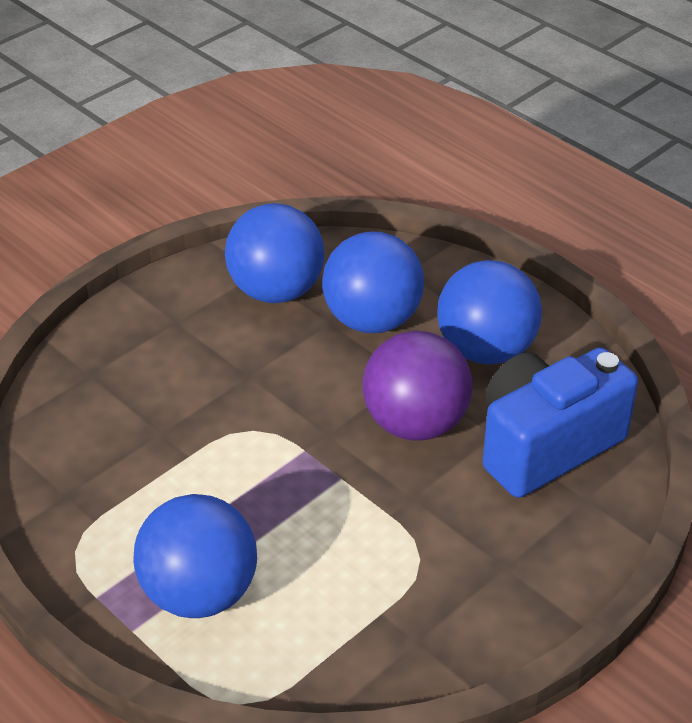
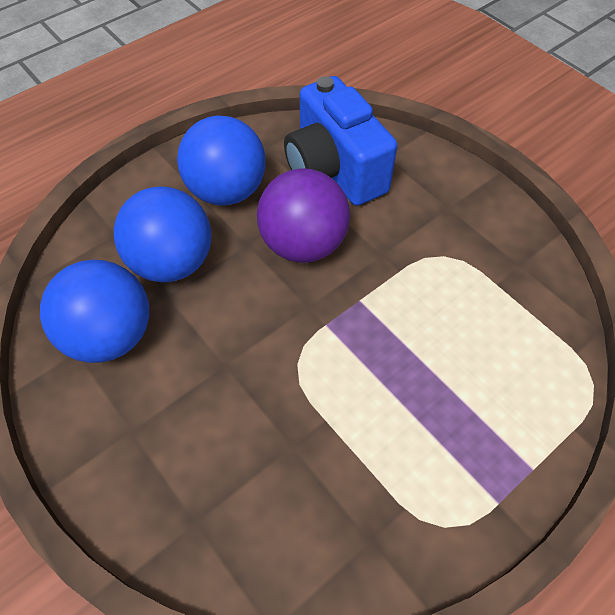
camera: 85 degrees left, 15 degrees up
blue ball [133,494,257,618] -> none

